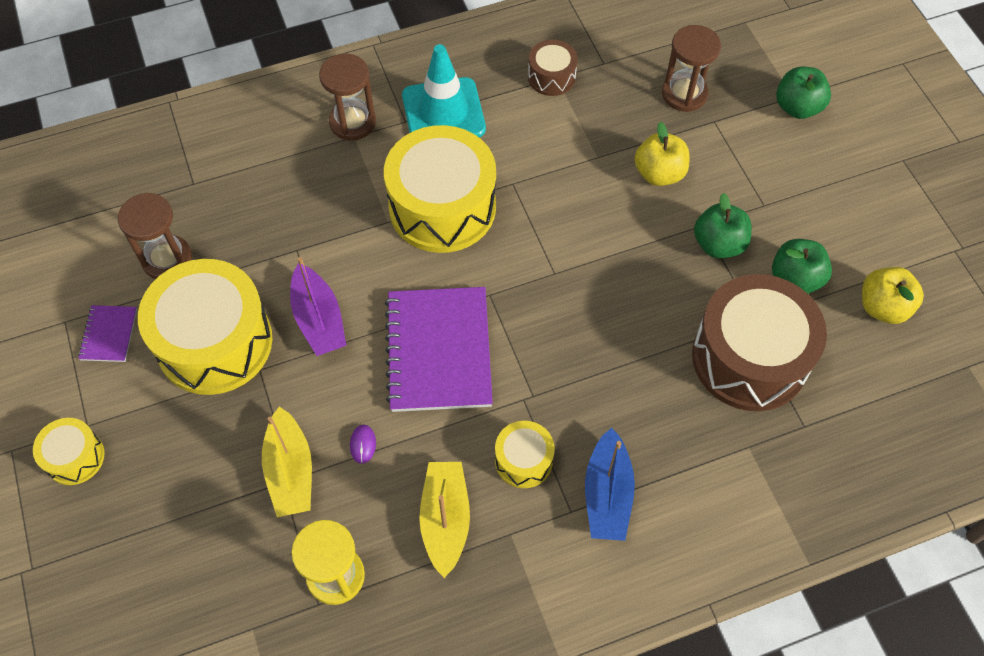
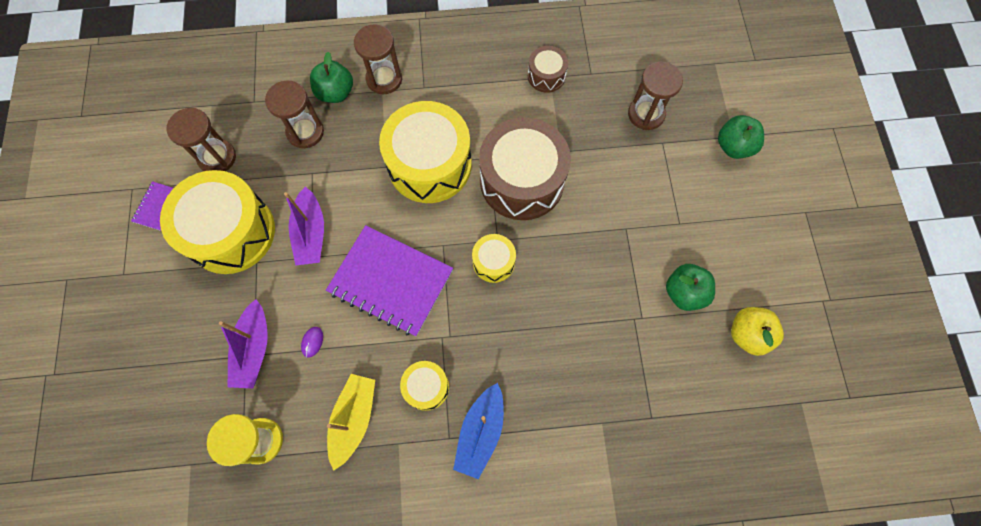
camera: 15 degrees right, 10 degrees up
yellow drum [33,418,104,485] -> yellow drum moved to [472,234,516,283]
yellow boat [262,406,312,517] -> purple boat [219,299,268,389]
purple notebook [385,287,493,412] -> purple notebook turned 75 degrees counterclockwise [326,225,453,336]
turquoise traffic cone [402,44,486,137] -> none
yellow apple [634,122,689,186] -> none
brown drum [692,274,827,411] -> brown drum moved to [479,117,571,220]
green apple [694,193,752,258] -> green apple moved to [310,52,353,103]
none -> brown hourglass [265,81,324,148]

